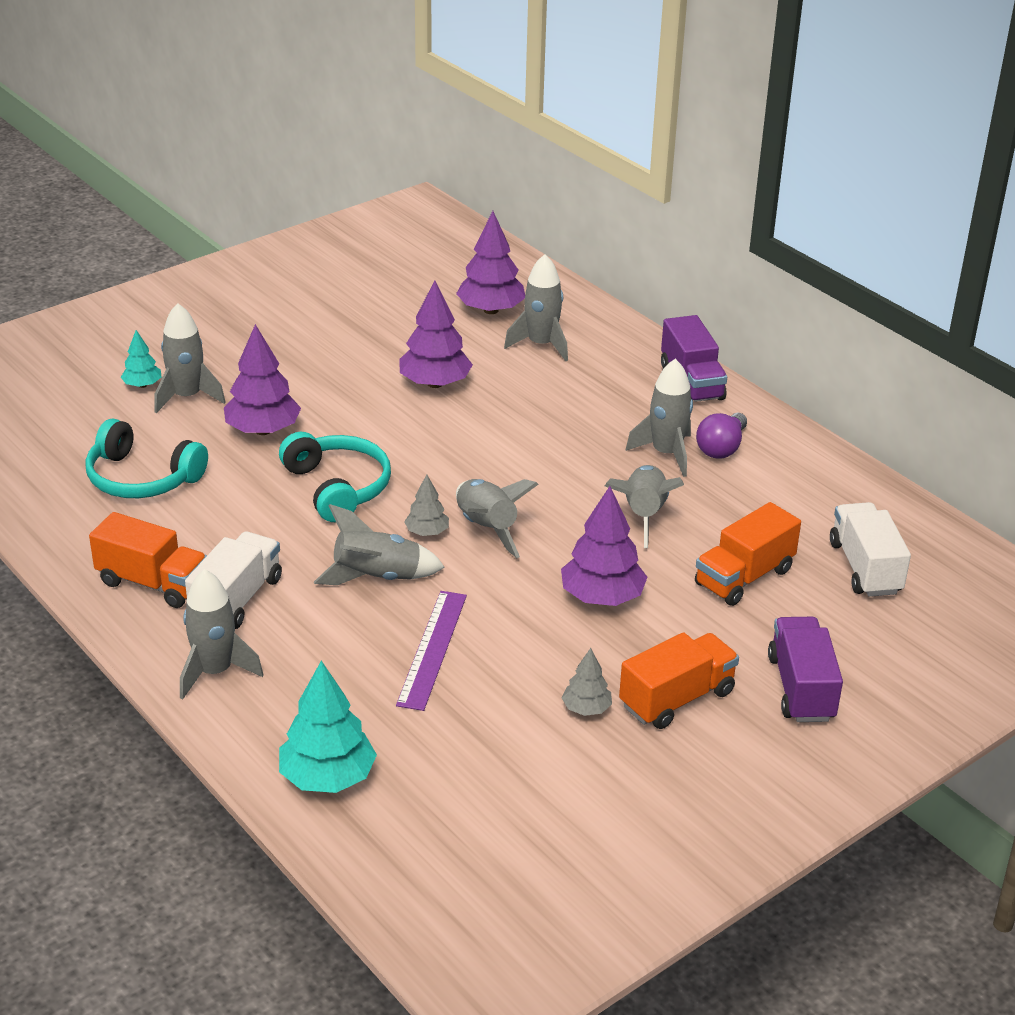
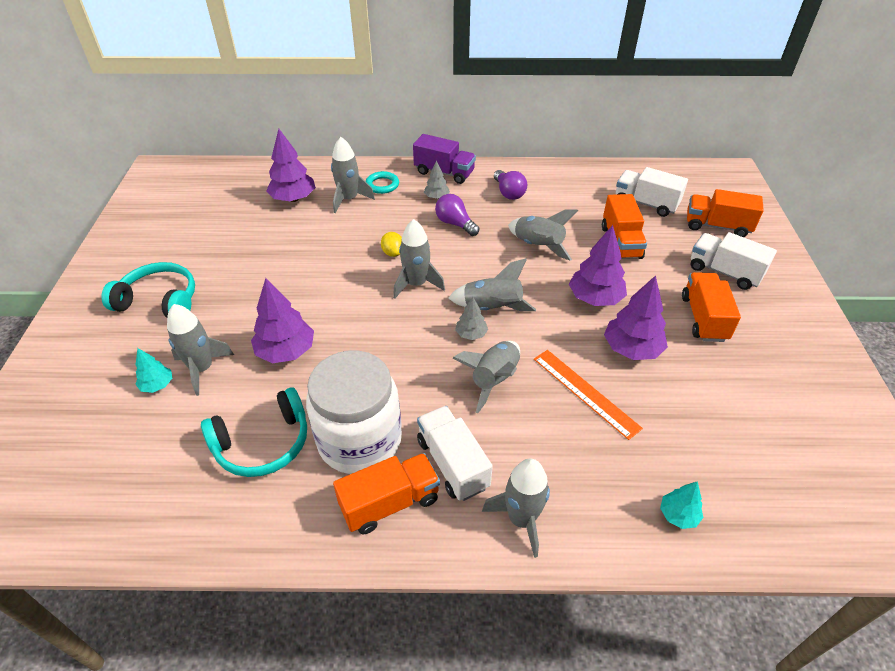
camera: 50 degrees left, 10 degrees up
turquoise headphones [279,432,391,522] -> turquoise headphones moved to [101,262,195,318]
turquoise tree [279,661,377,793] -> turquoise tree [660,481,704,529], size x0.54
purple ruler [396,591,467,711] -> orange ruler [534,350,643,440]
purple tree [399,280,473,388] -> purple tree moved to [604,275,668,360]
grey tree [562,648,612,716] -> grey tree moved to [424,161,450,199]
grey rocket [625,359,693,477] -> grey rocket moved to [393,219,445,299]
purple truck [768,617,843,722] -> white truck [691,232,777,290]
none -> white jar [306,350,402,474]
none -> turquoise ring [366,171,399,194]
none -> yellow lemon [381,232,402,257]
none -> purple light bulb [435,194,479,236]
none -> orange truck [687,189,764,237]

